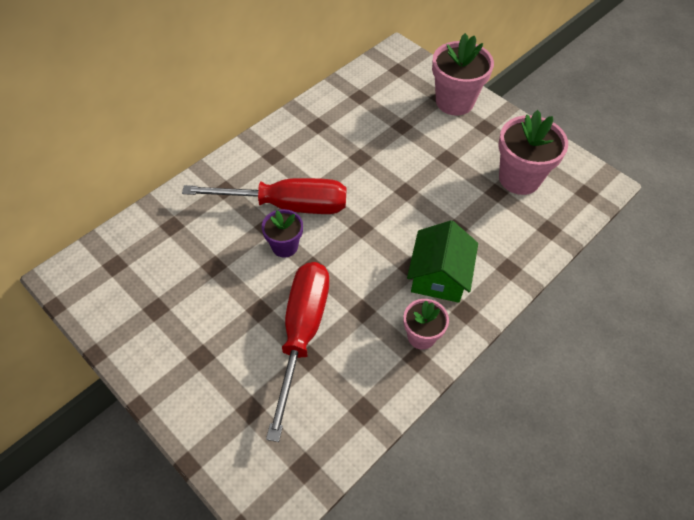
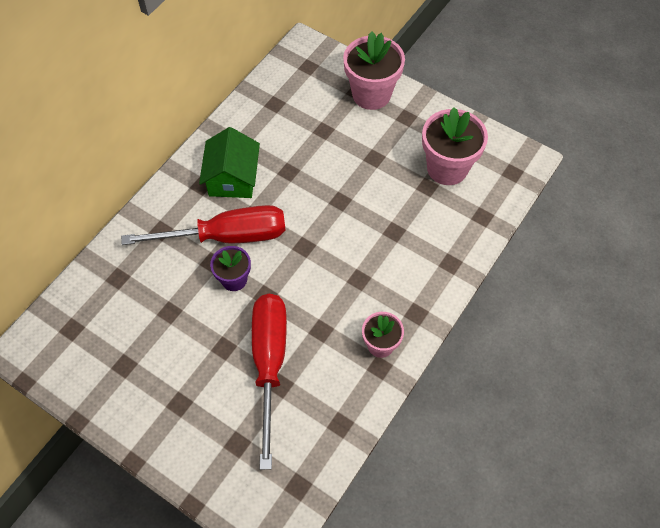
camera: 10 degrees left, 5 degrees up
green house [407,220,478,303] -> green house moved to [199,127,260,198]

